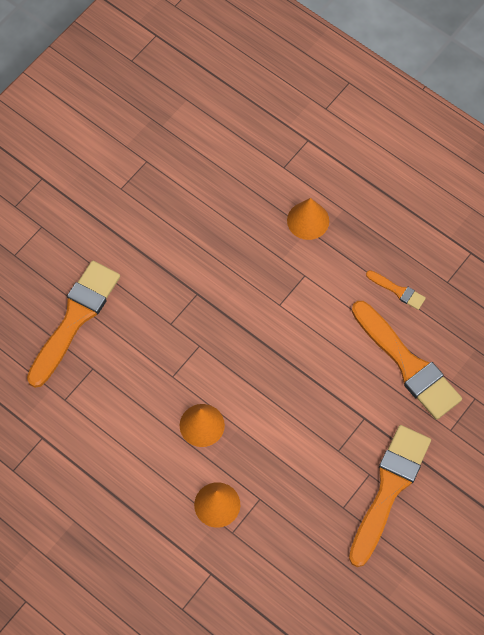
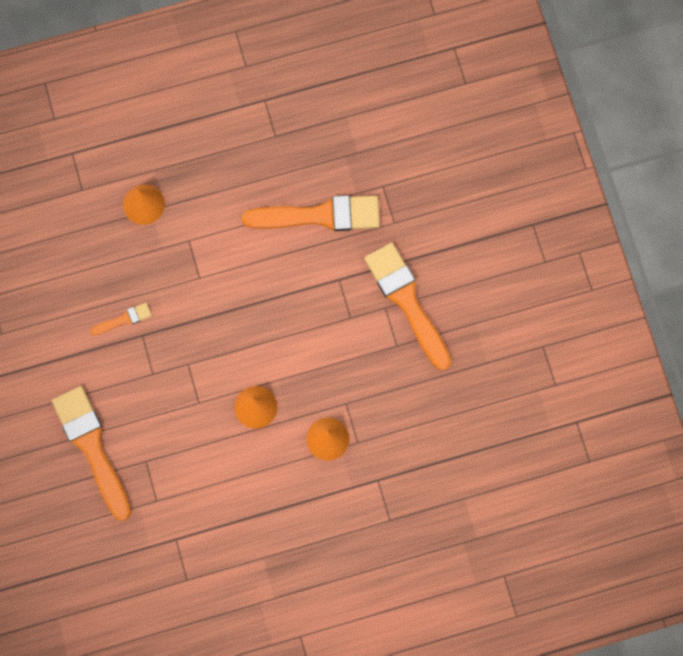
camera: 55 degrees left, 10 degrees up
orange brush [366,270,426,310] -> orange brush moved to [90,303,152,335]

